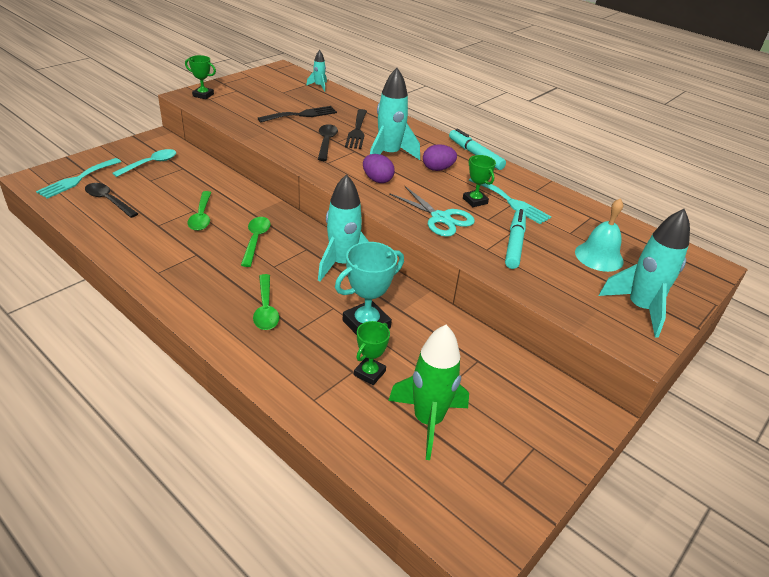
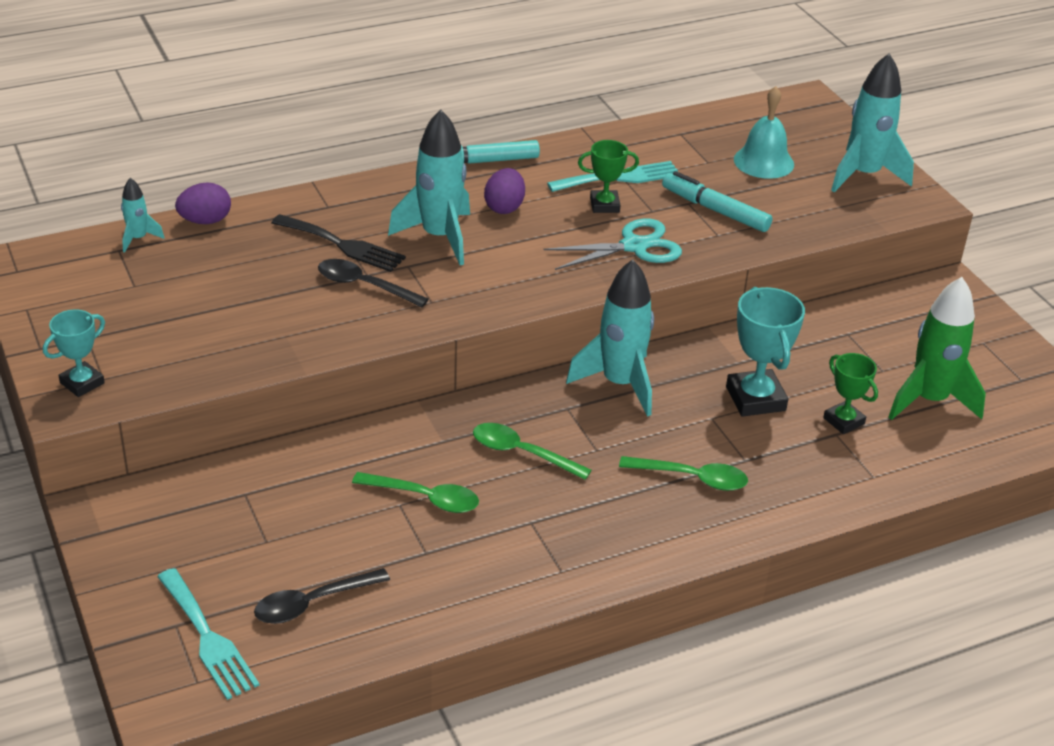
camera: 65 degrees left, 0 degrees up
turquoise spoon [112,149,176,177] -> none
green trophy [185,55,216,99] -> turquoise trophy [43,310,105,397]
black fork [258,106,337,123] -> none
purple egg [363,154,395,183] -> purple egg moved to [175,182,231,224]

